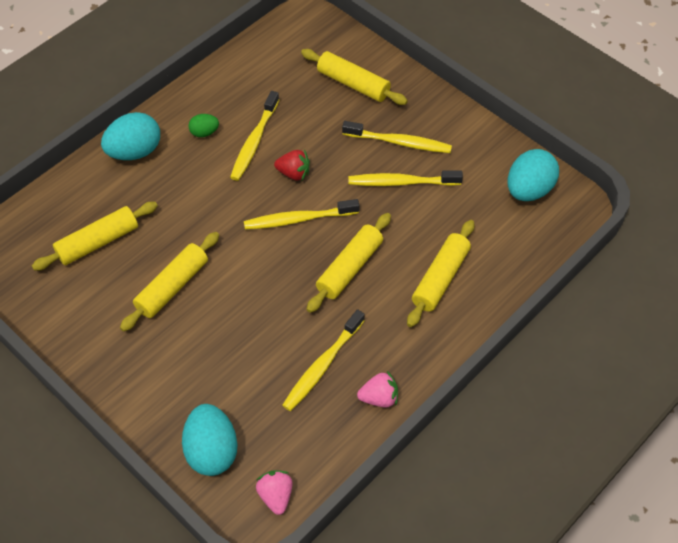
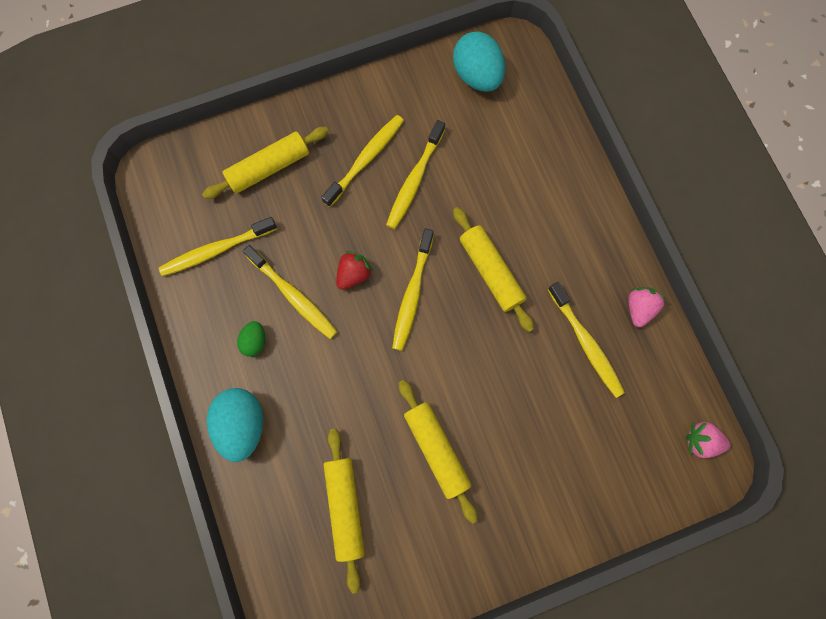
camera: 65 degrees left, 20 degrees up
turquoise egg [182,404,237,476] -> none
yellow rolling pin [407,220,474,327] -> none
none -> yellow toothbrush [159,217,277,277]

